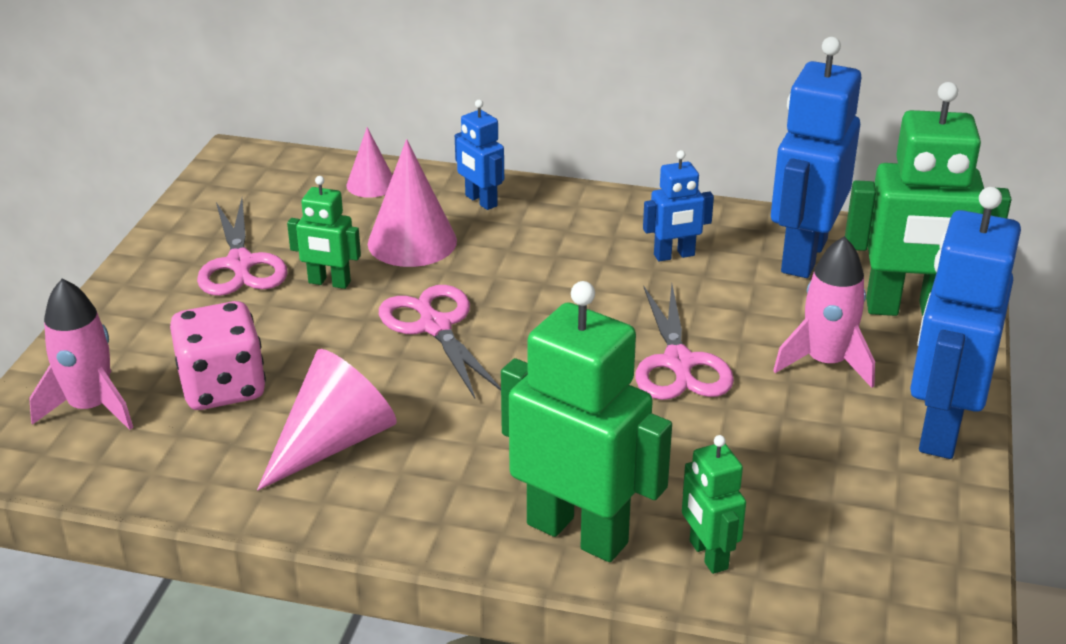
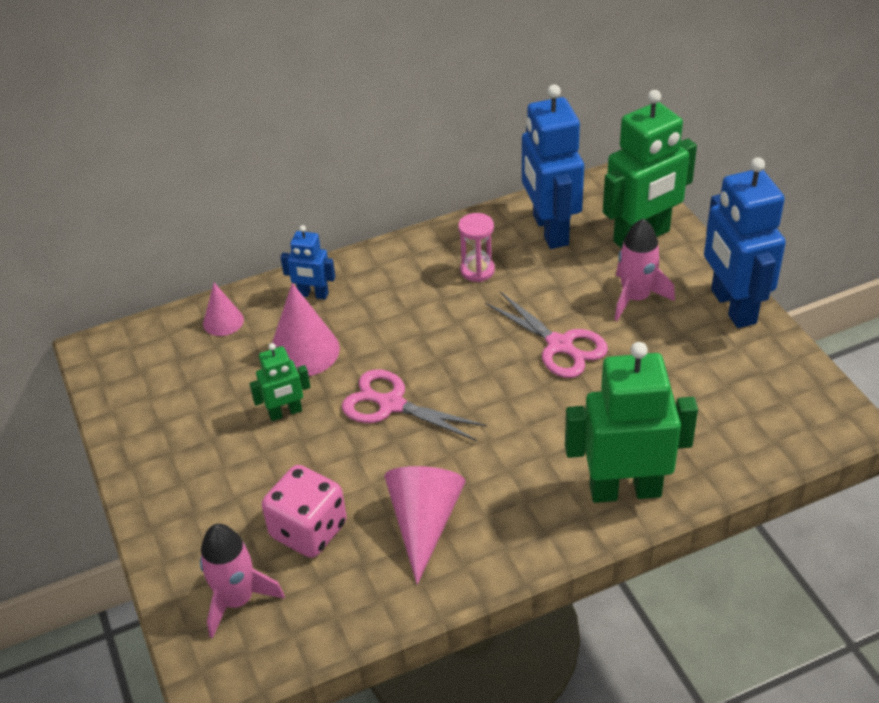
camera: 35 degrees left, 10 degrees up
pink scissors [197,198,288,296] -> none
blue robot [643,150,714,262] -> pink hourglass [458,213,495,282]
green robot [682,435,746,574] -> none

